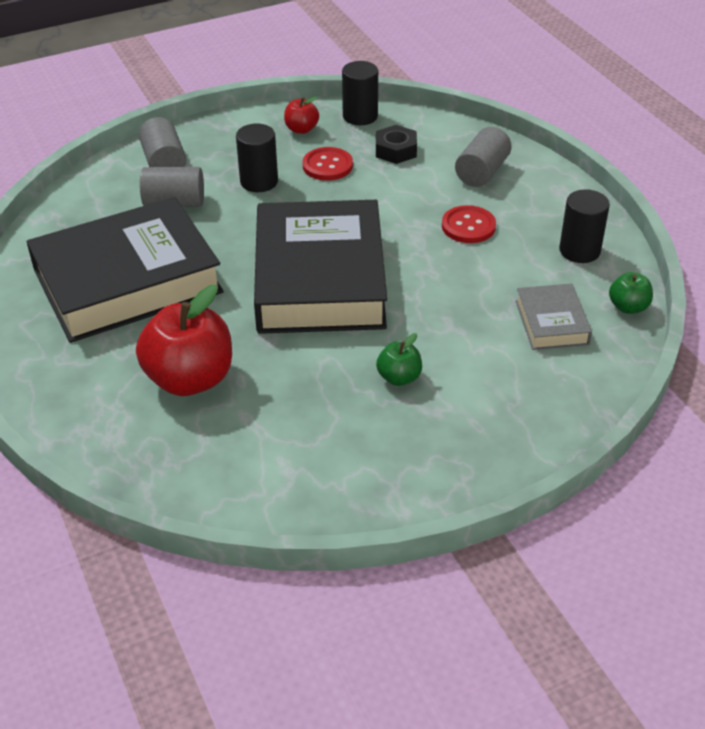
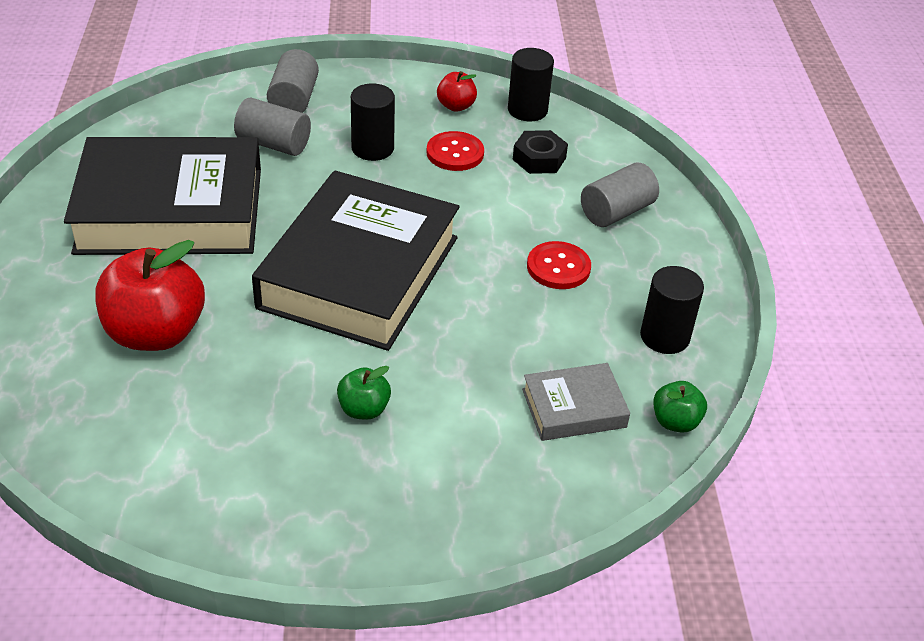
camera: 20 degrees right, 0 degrees up
grey book [515,283,592,350] -> grey book turned 60 degrees clockwise [522,363,630,441]

